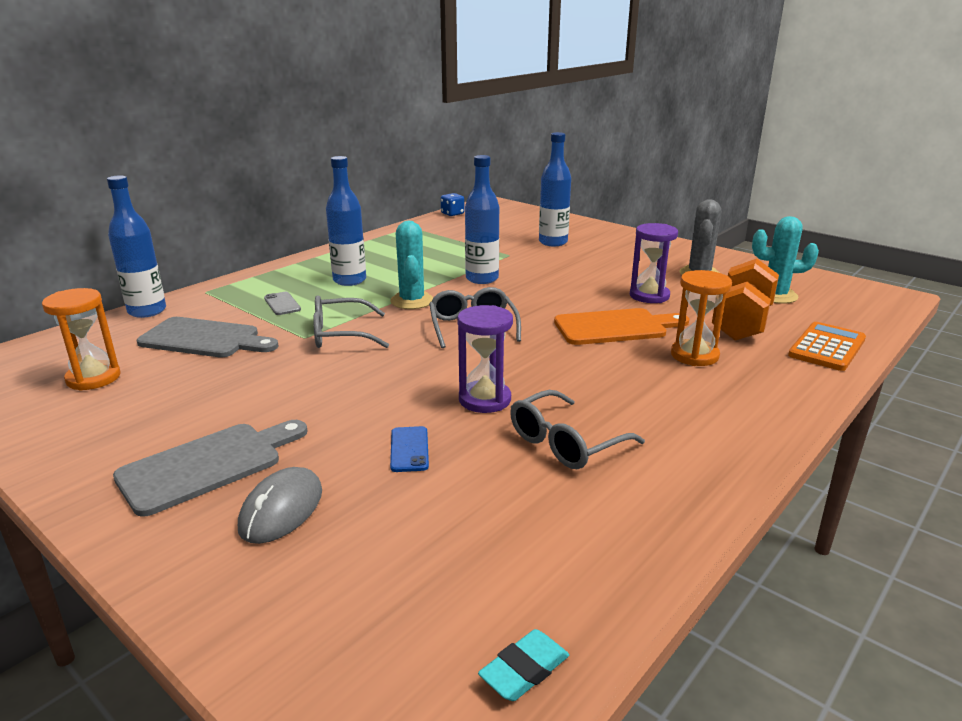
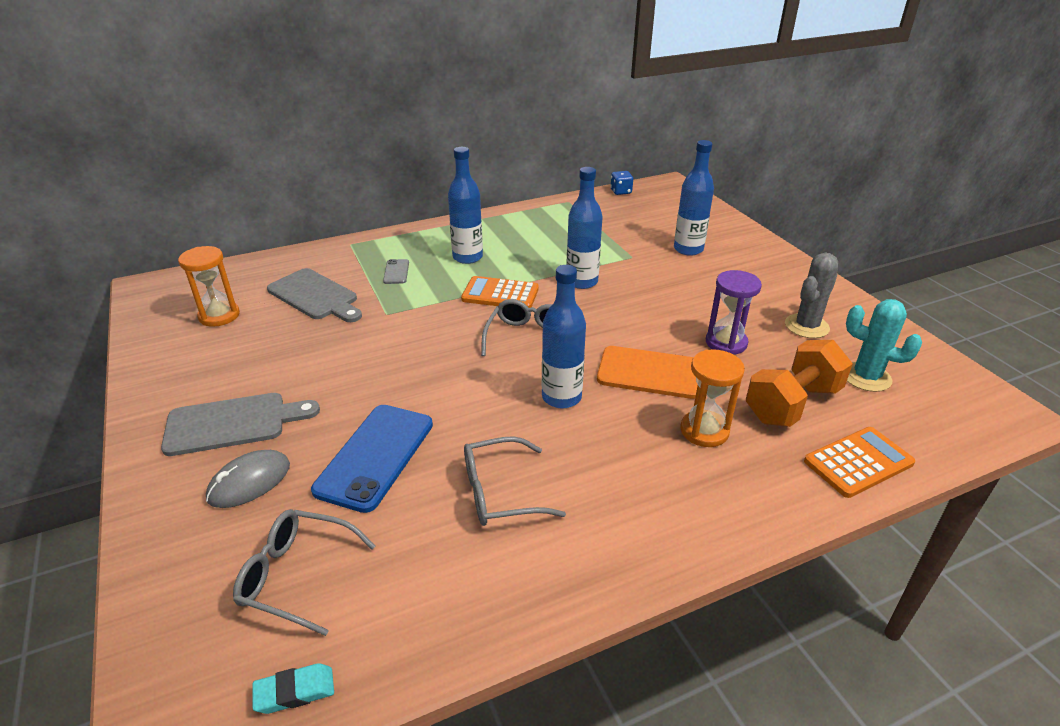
camera: 25 degrees right, 10 degrees up
blue bottle [107,175,166,318] -> blue bottle moved to [542,265,586,408]
grey glasses [313,295,389,348] -> grey glasses moved to [233,509,375,636]
turquoise cactus [390,221,433,309] -> orange calculator [461,276,539,308]
blue phone [390,426,429,472] -> blue phone [311,405,433,513], size x2.17
purple hourglass [458,305,513,413] -> none

